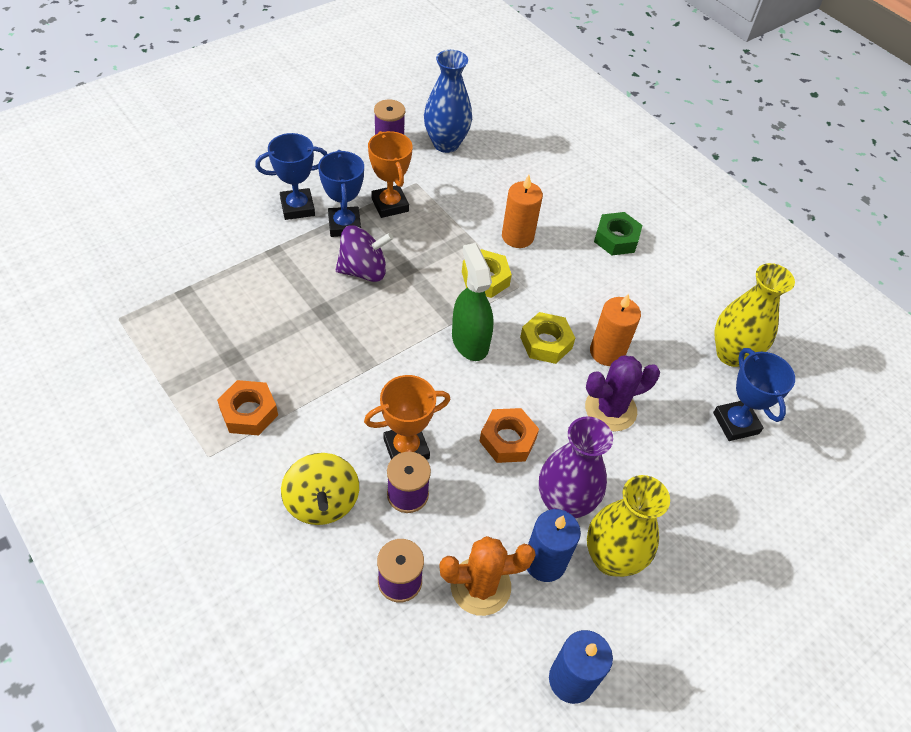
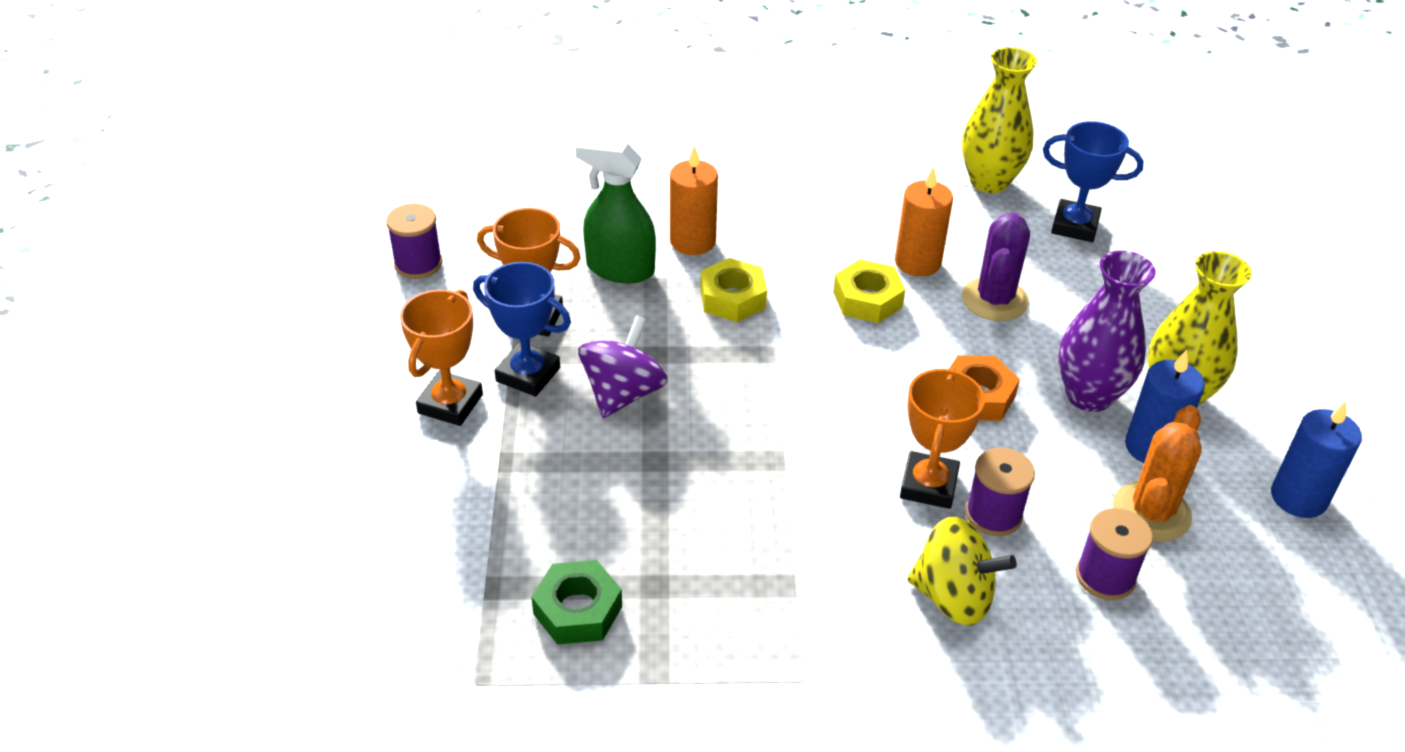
camera: 50 degrees left, 10 degrees down
orange nut [217,380,278,435] -> none
blue trophy [255,133,327,220] -> orange trophy [400,290,483,426]
blue vase [424,50,472,153] -> none
green spray bottle [452,243,494,361] -> green spray bottle moved to [575,139,656,283]
green nut [594,212,643,255] -> green nut moved to [531,560,622,645]

